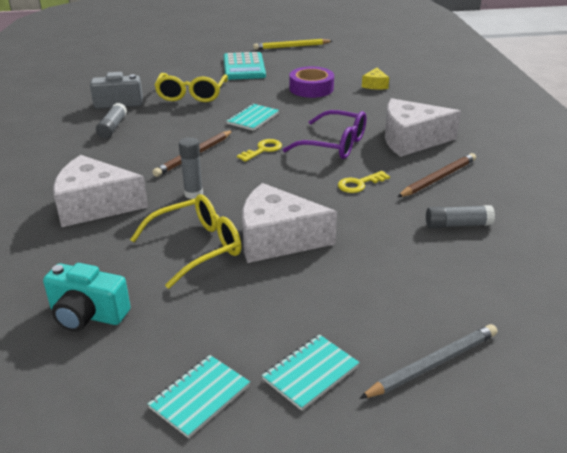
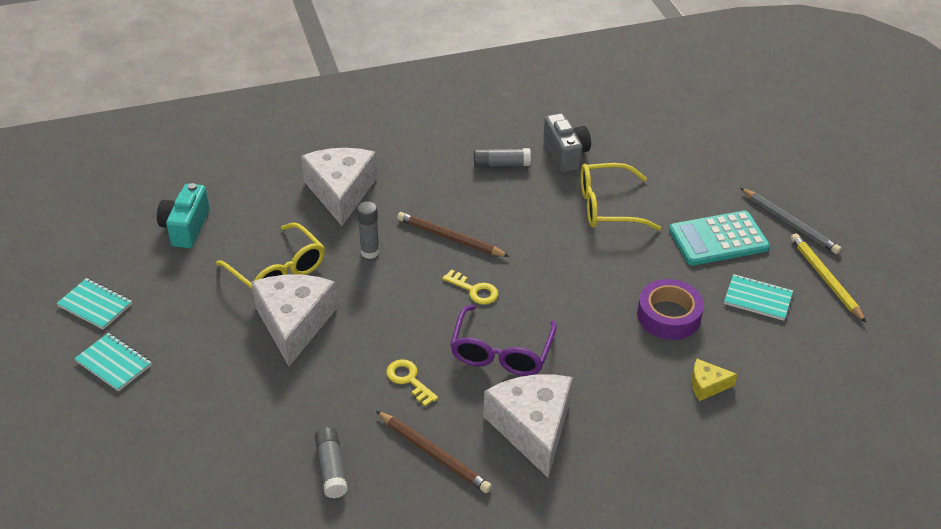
camera: 80 degrees right, 10 degrees up
turquoise notebook [226,104,279,131] -> turquoise notebook moved to [724,274,793,321]
grey pencil [359,324,497,399] -> grey pencil moved to [741,188,841,254]

